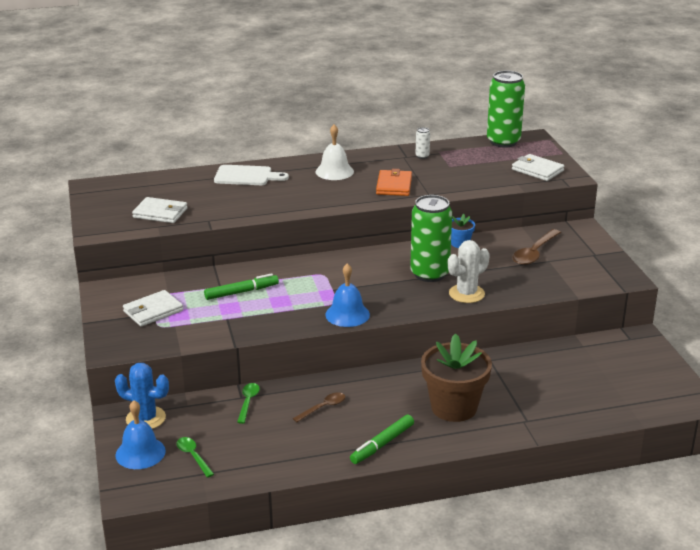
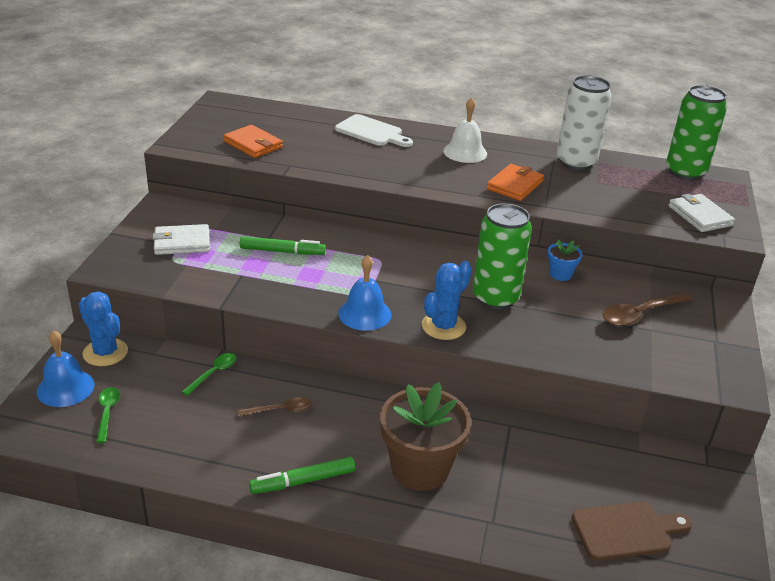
camera: 25 degrees right, 5 degrees up
white wallet [132,197,188,223] -> orange wallet [223,125,283,158]
white can [416,127,430,159] -> white can [557,75,612,170], size x2.48
white cactus [448,240,490,303] -> none
none -> blue cactus [422,261,472,340]
none -> brown cutting board [572,502,692,561]

